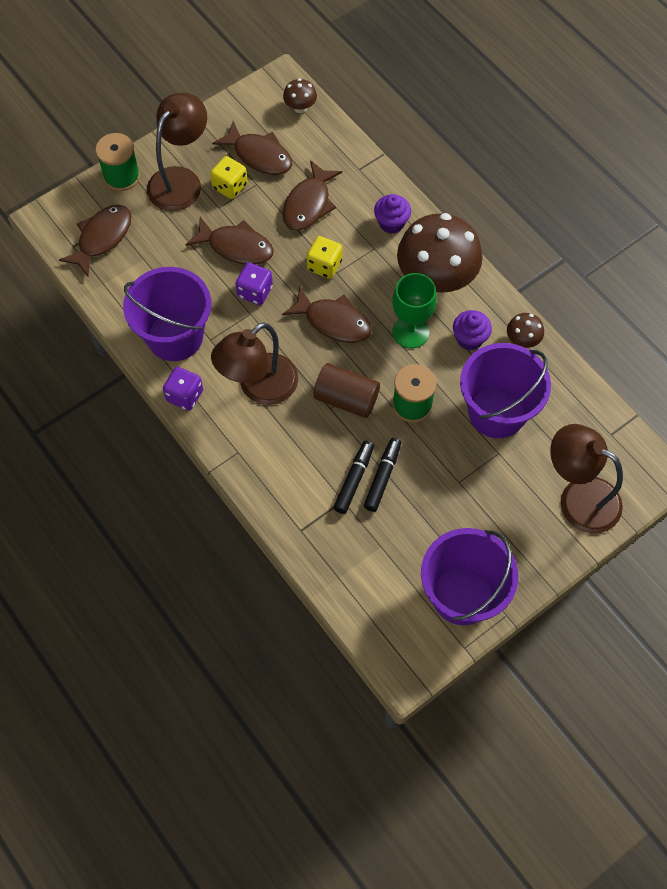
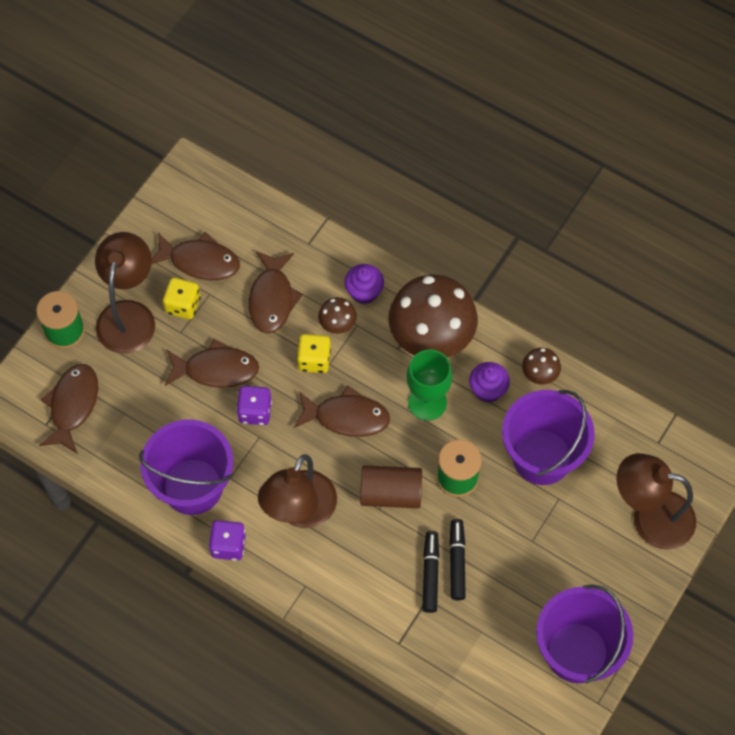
camera: 20 degrees left, 0 degrees up
brown mushroom [283,78,317,113] -> brown mushroom moved to [318,297,357,334]

